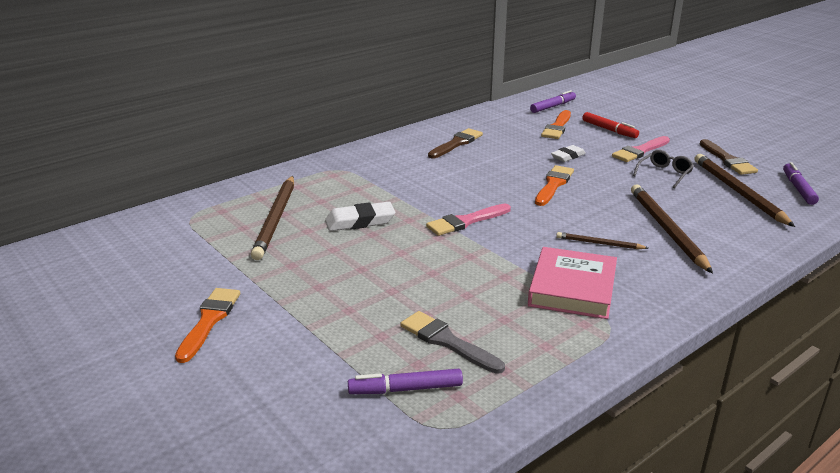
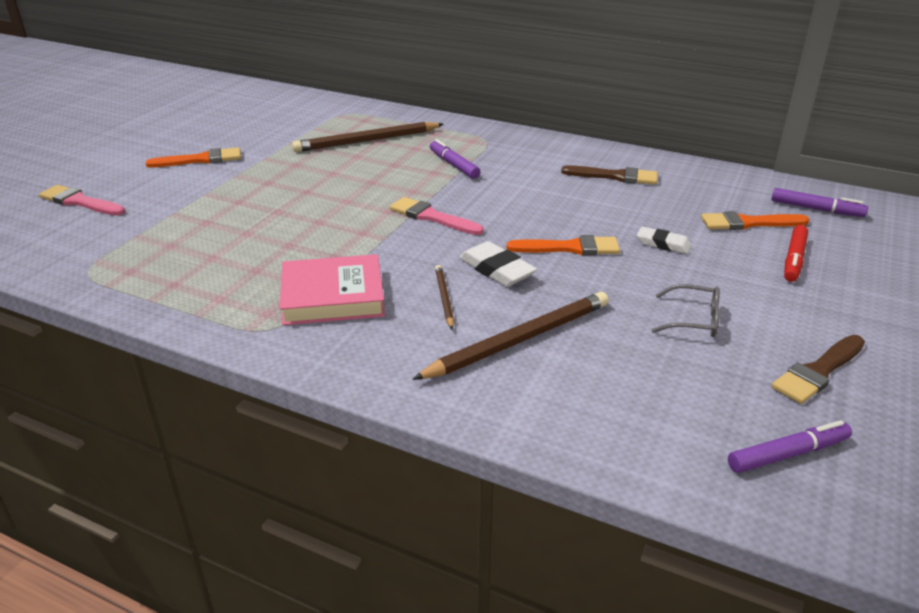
camera: 65 degrees right, 5 degrees up
white eraser [325,202,395,231] -> white eraser moved to [460,241,537,287]
purple marker [348,369,463,394] -> purple marker moved to [430,139,480,179]
grey brush [400,311,505,374] -> none
pink brush [612,136,670,162] -> pink brush moved to [39,185,125,216]
brown pencil [695,154,795,227] -> none

